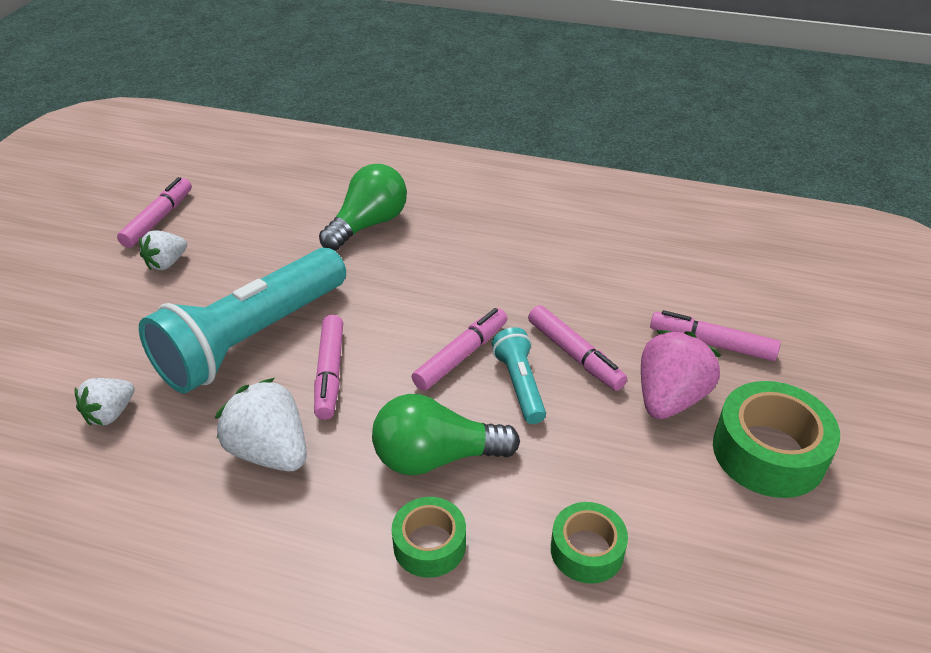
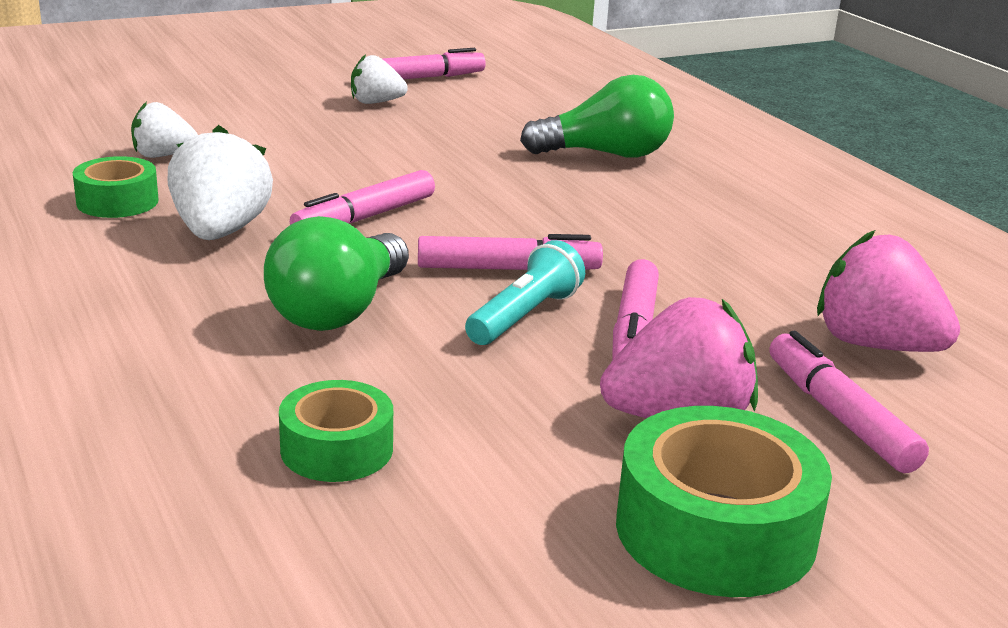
camera: 45 degrees right, 15 degrees down
turquoise flashlight [139,248,346,393] -> none
green light bulb [372,394,520,476] -> green light bulb turned 105 degrees counterclockwise [264,216,409,331]
green tape [392,497,466,578] -> green tape moved to [73,156,159,218]
none -> pink strawberry [817,230,960,352]

